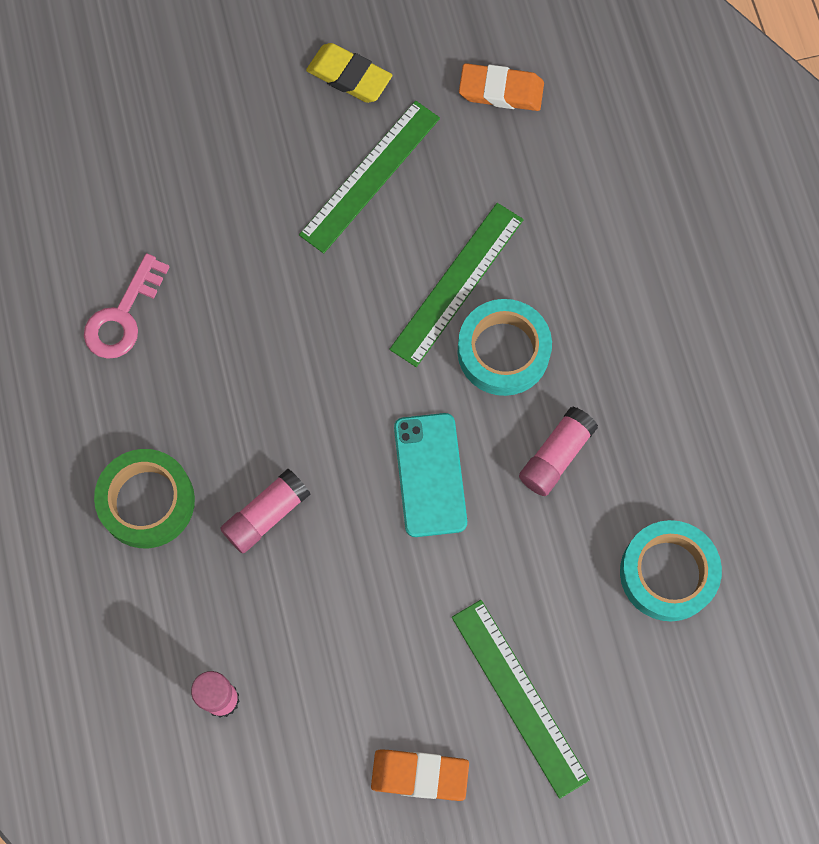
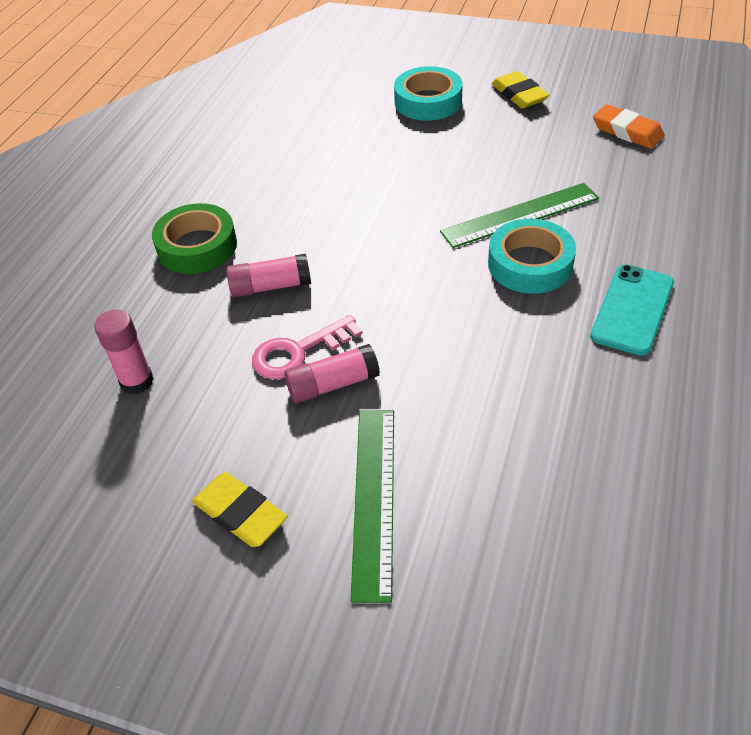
camera: 35 degrees right, 25 degrees down
pink key [84,253,169,359] -> pink key moved to [252,315,363,379]
green ruler [299,100,440,253] -> none
orange eraser [371,749,469,801] -> yellow eraser [192,472,288,547]
turquoise phone [394,413,467,537] -> turquoise phone moved to [590,265,674,356]
pink glue stick [519,407,598,496] -> pink glue stick moved to [284,344,380,403]
turquoise tape [620,520,722,621] -> turquoise tape moved to [394,66,463,121]

